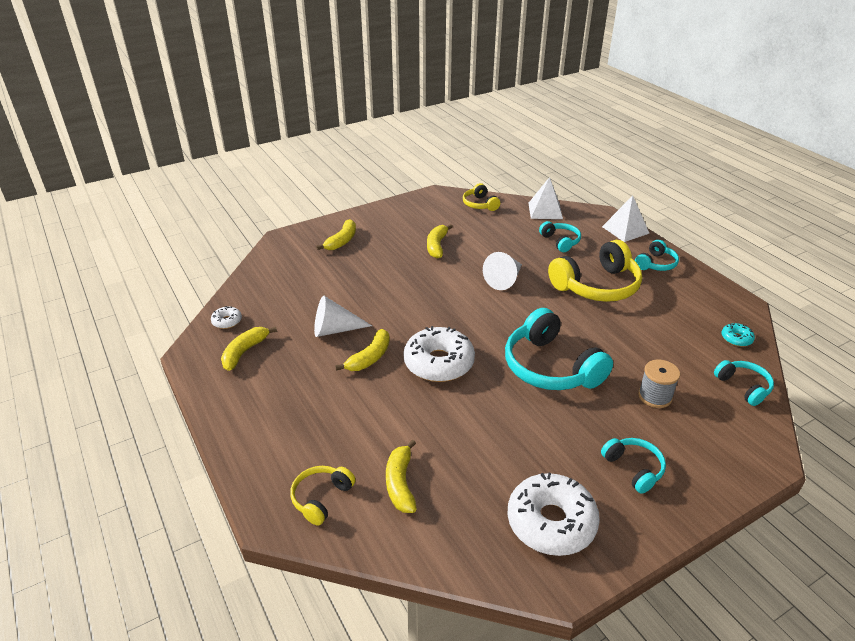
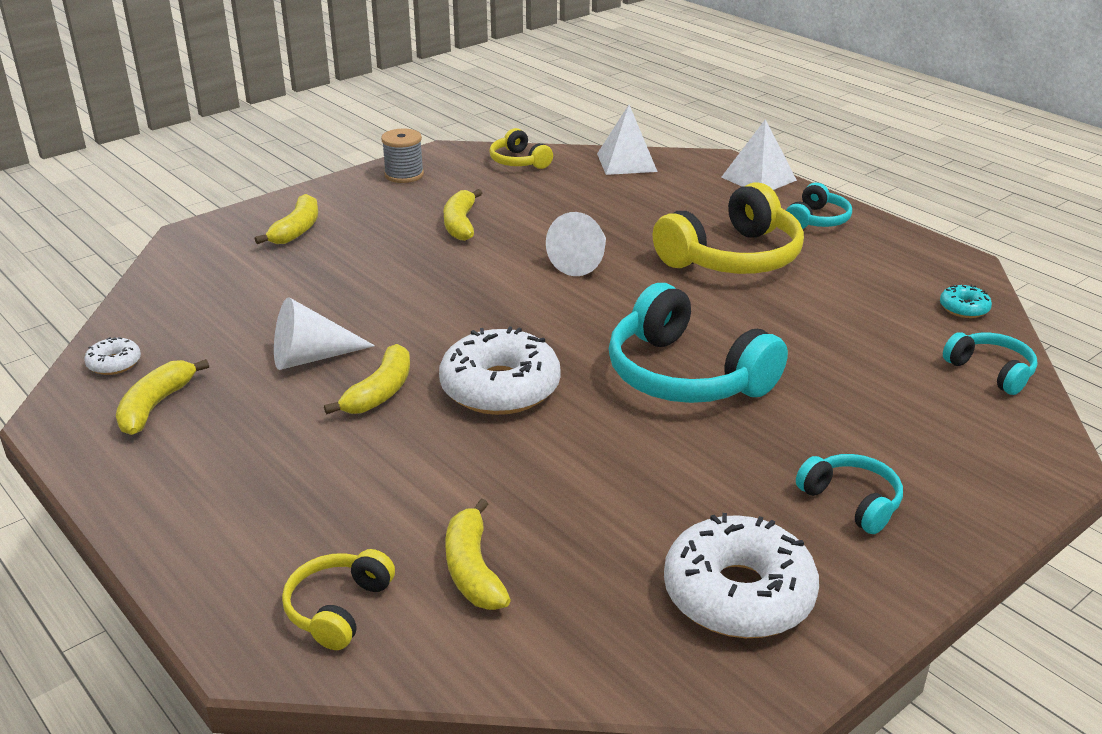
camera: 10 degrees left, 5 degrees down
turquoise headphones [539,221,581,252] -> none
grey spool [638,360,680,408] -> grey spool moved to [381,129,424,183]

